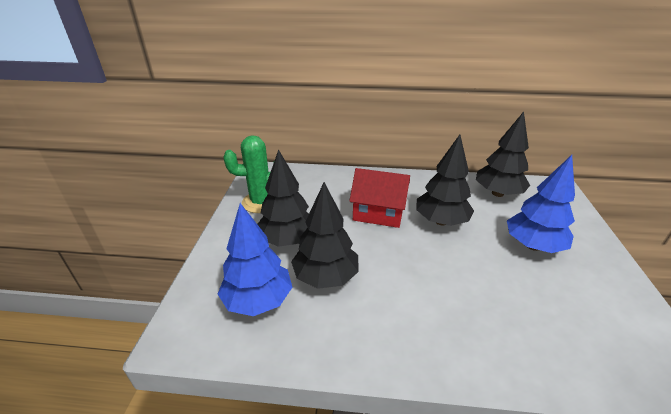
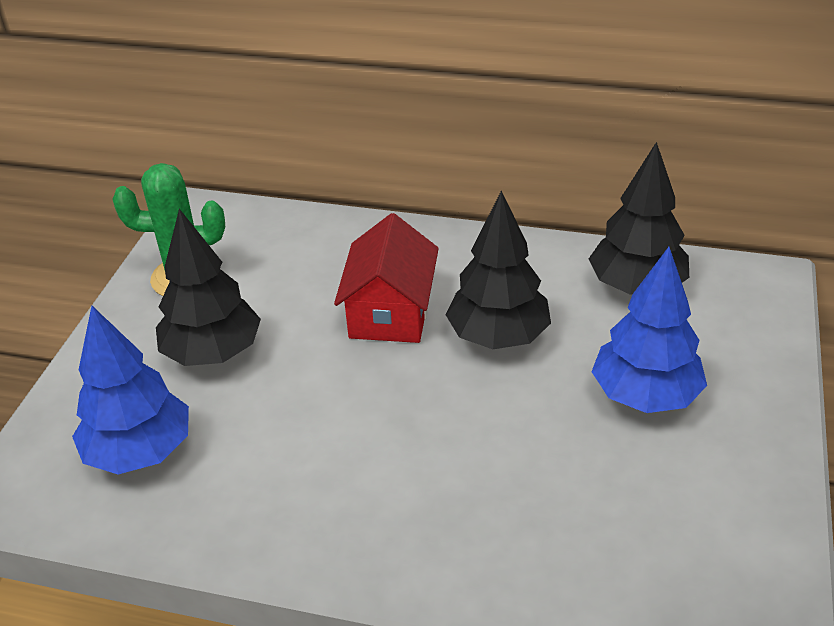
camera: 10 degrees right, 5 degrees up
black tree [291,182,359,289] -> none
red house [349,168,410,228] -> red house turned 75 degrees clockwise [334,213,439,343]

